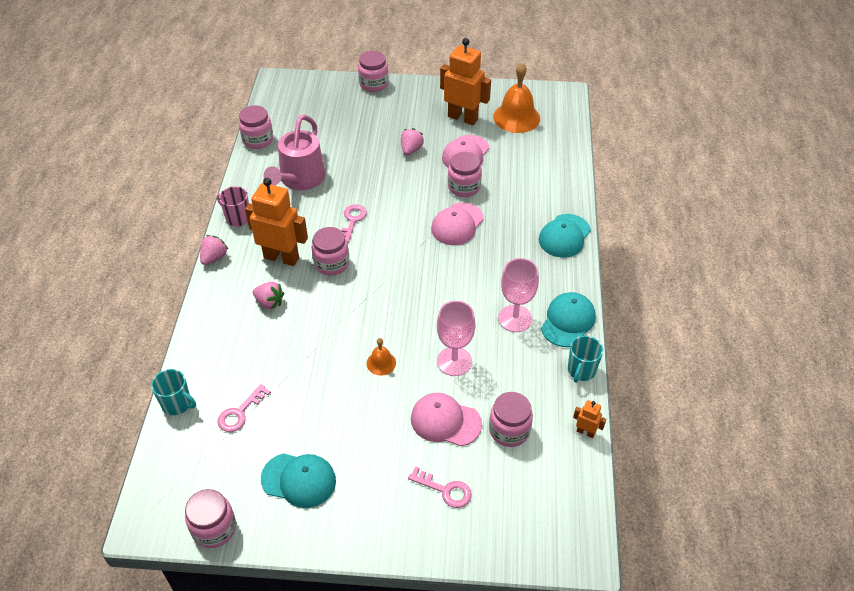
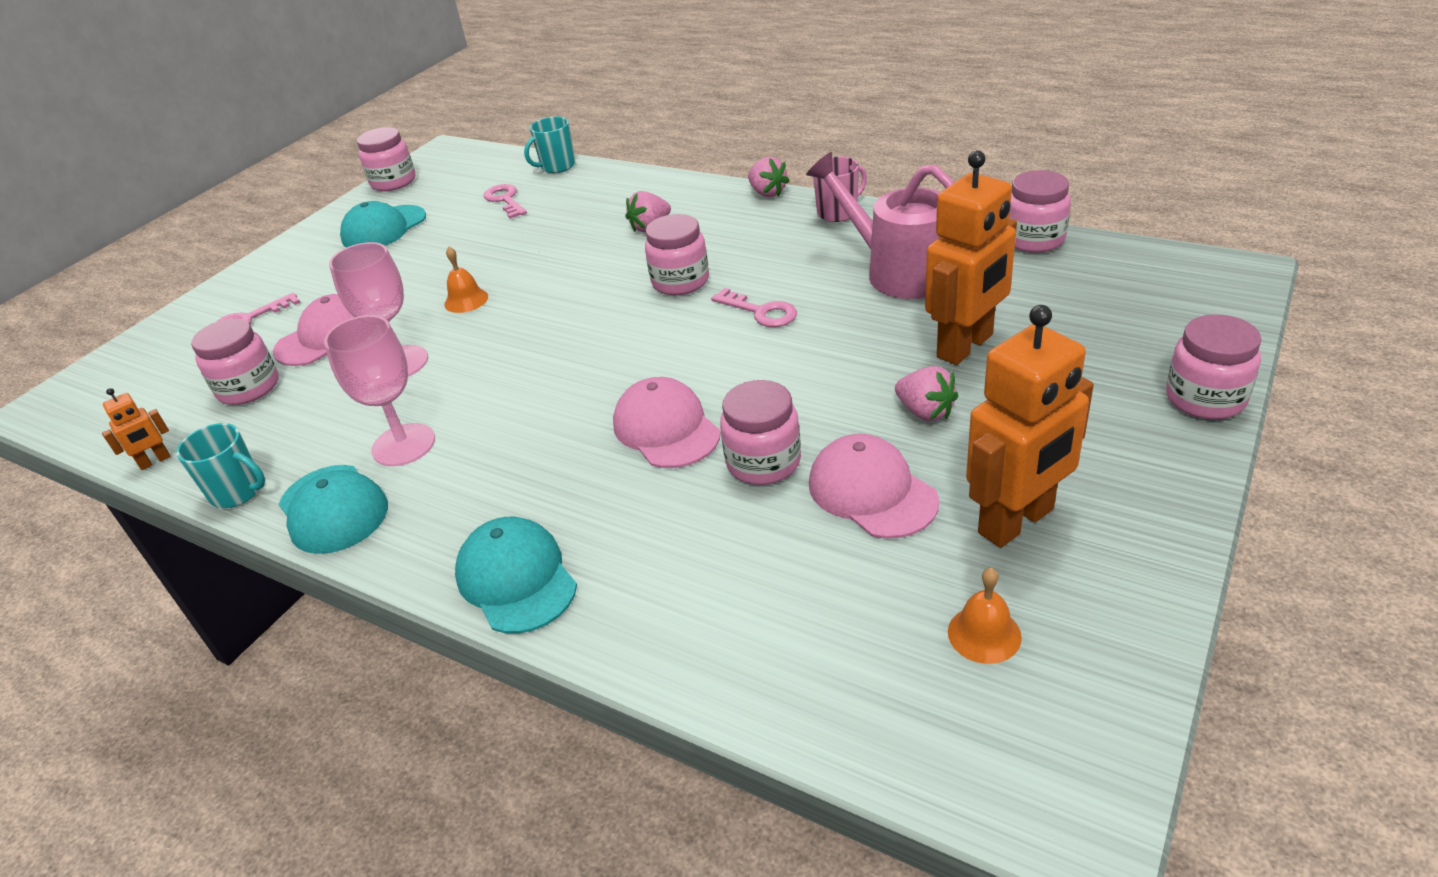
camera: 120 degrees right, 10 degrees down
orange robot [245,178,308,266] -> orange robot moved to [925,150,1017,365]
orange bell [493,63,540,133] -> orange bell [948,568,1022,664], size x0.49
turquoise mug [568,336,603,383] -> turquoise mug turned 150 degrees clockwise [176,423,265,508]

